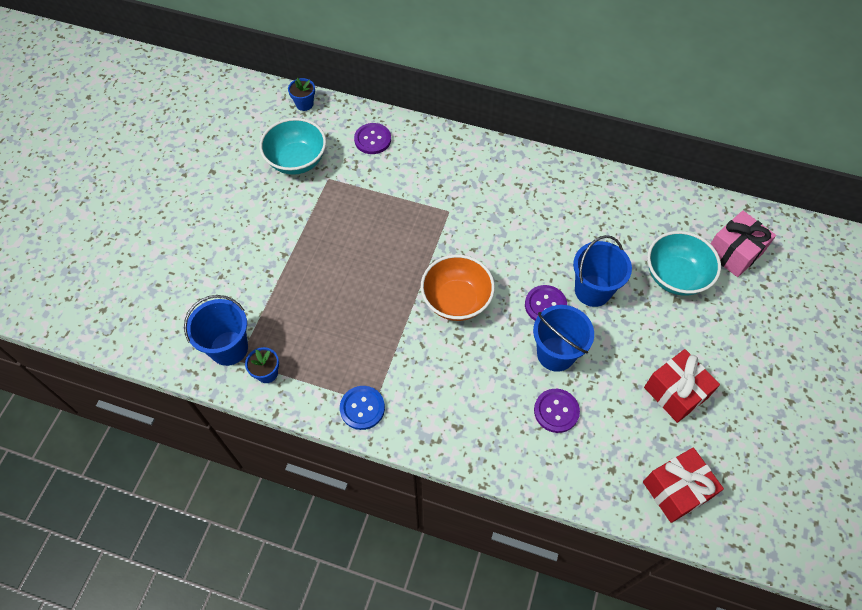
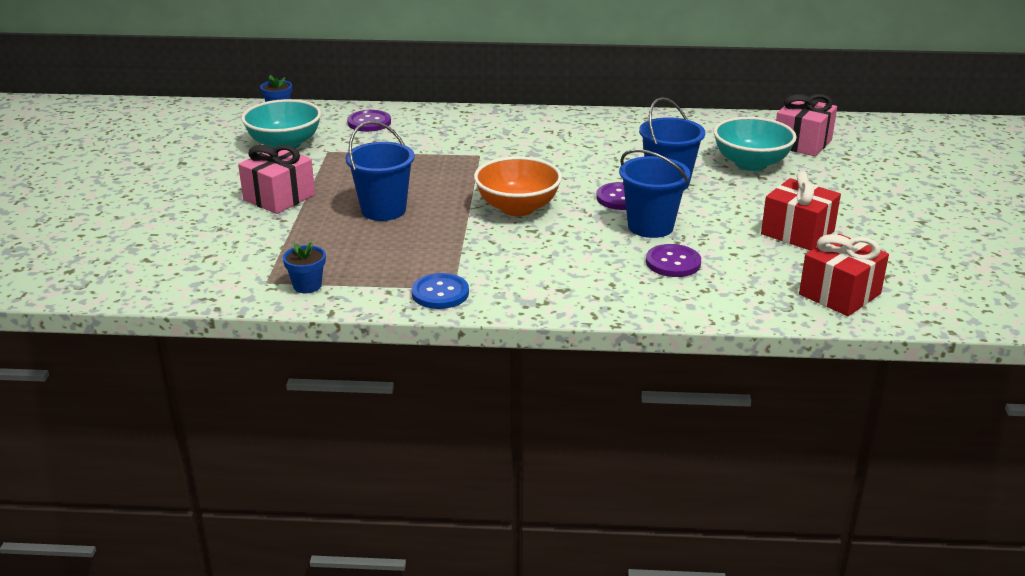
camera: 15 degrees left, 30 degrees down
blue bucket [184,295,248,366] -> blue bucket moved to [346,121,415,221]
none -> pink gift [238,145,315,214]

